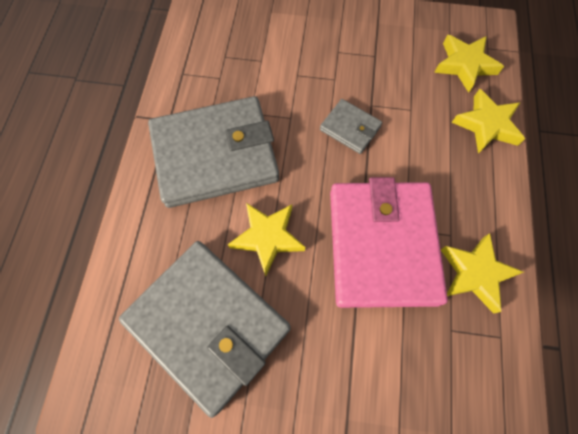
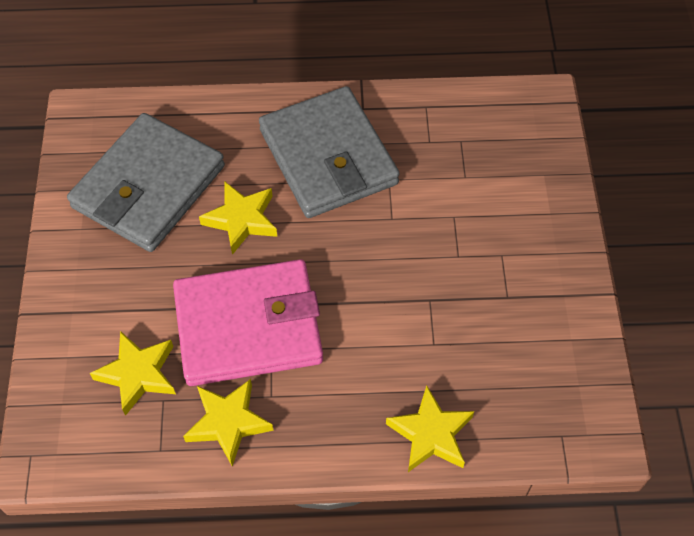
camera: 80 degrees right, 10 degrees down
grey wallet [320,99,382,154] -> none
yellow star [434,35,504,93] -> yellow star moved to [90,331,176,416]

